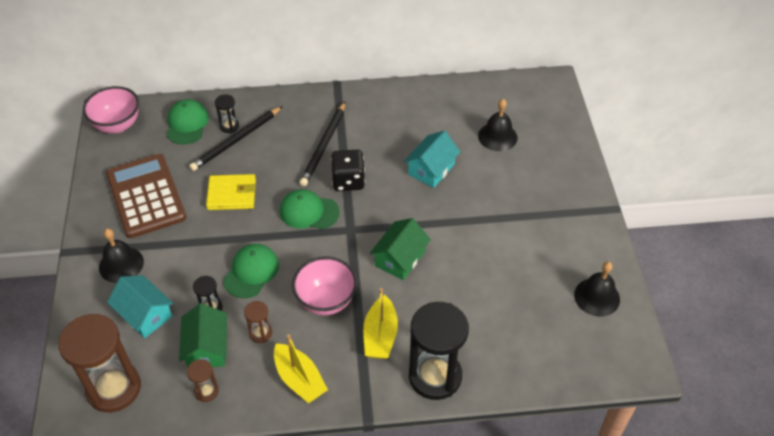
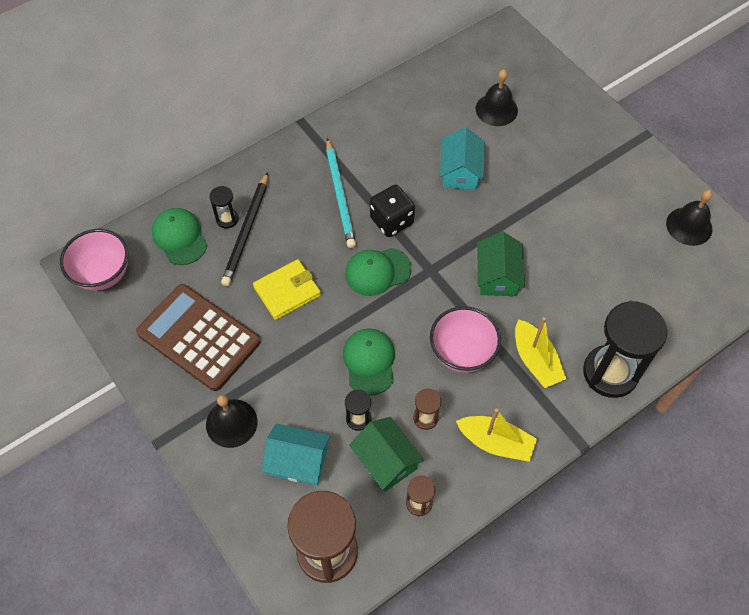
camera: 30 degrees left, 10 degrees up
black pencil [299,102,345,186] -> turquoise pencil [326,138,356,248]

